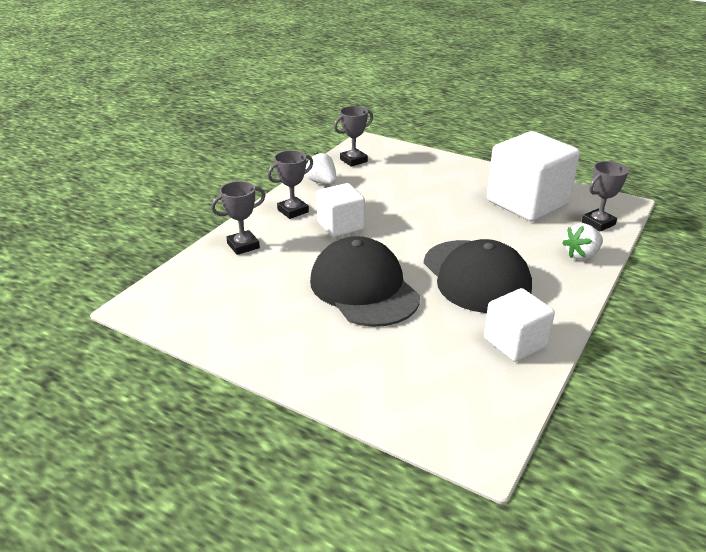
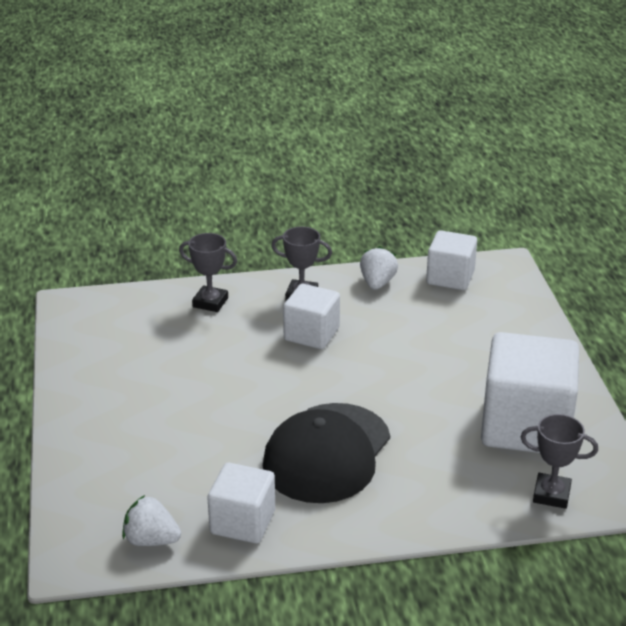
camera: 50 degrees right, 0 degrees up
black cap [310,236,420,327] -> none
grey trophy [334,106,373,167] -> white cube [426,230,477,290]
white strawberry [562,223,603,260] -> white strawberry moved to [122,495,181,546]

